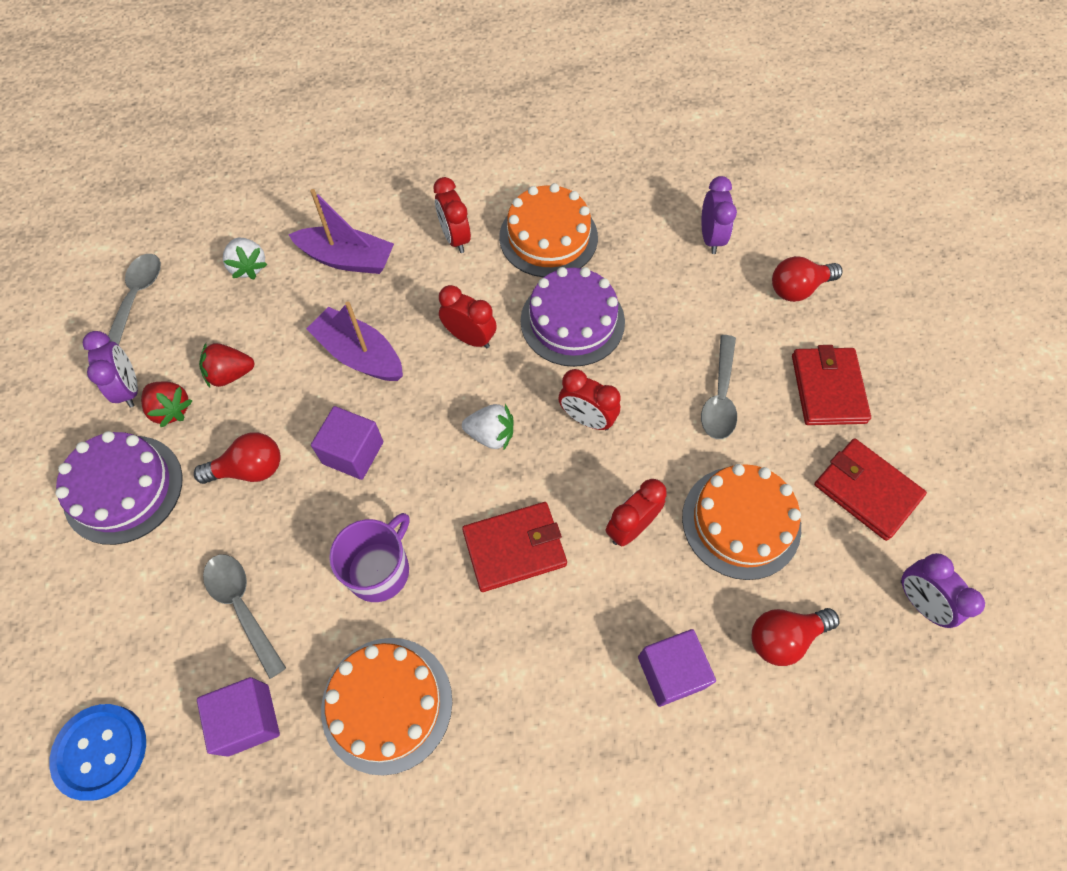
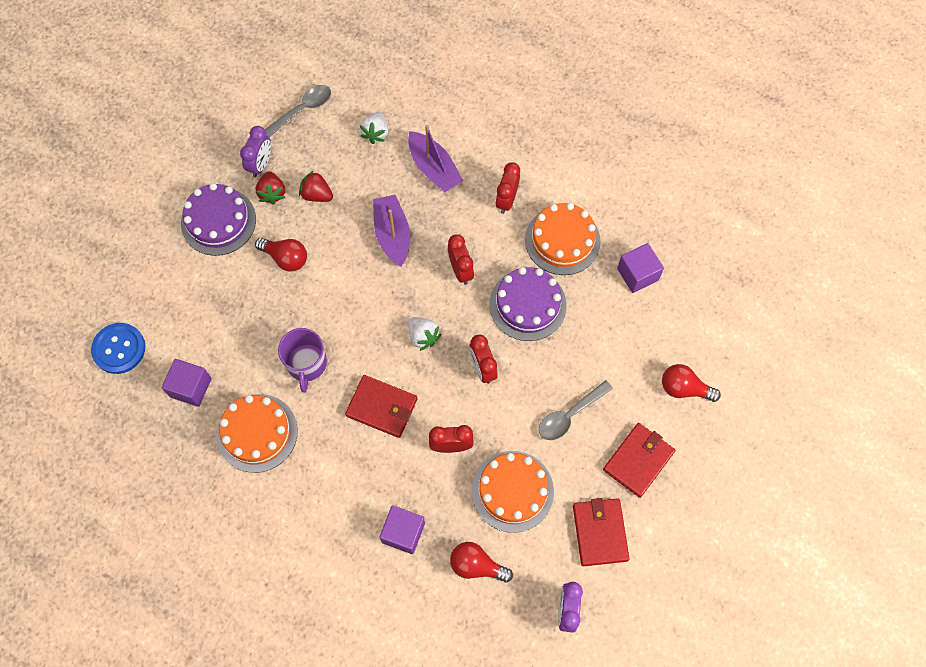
camera: 40 degrees right, 5 degrees up
grey spoon [203,555,286,679] -> none
purple cube [311,406,383,480] -> purple cube moved to [617,243,664,293]
purple mug [329,513,409,602] -> purple mug turned 105 degrees clockwise [278,328,327,393]
purple clock [702,176,737,254] -> none

